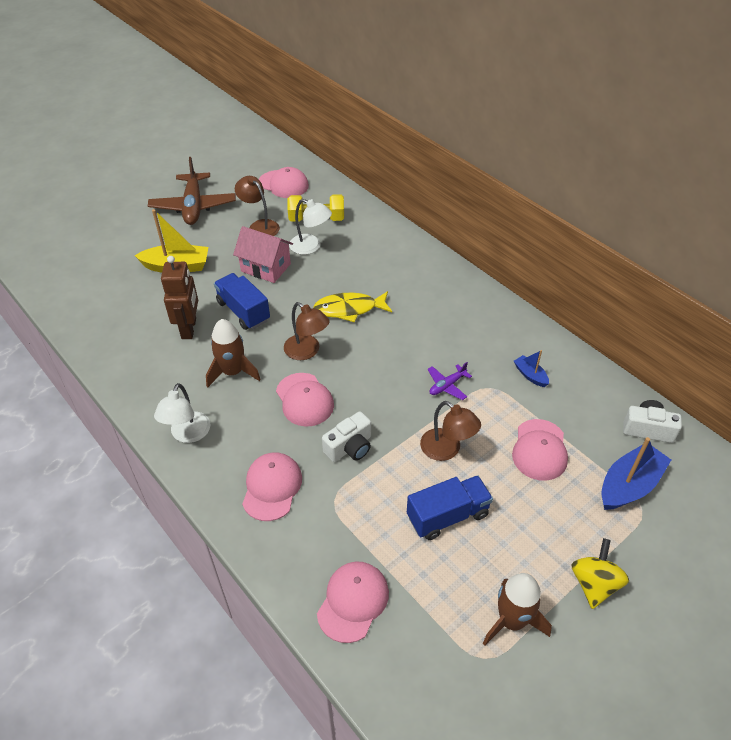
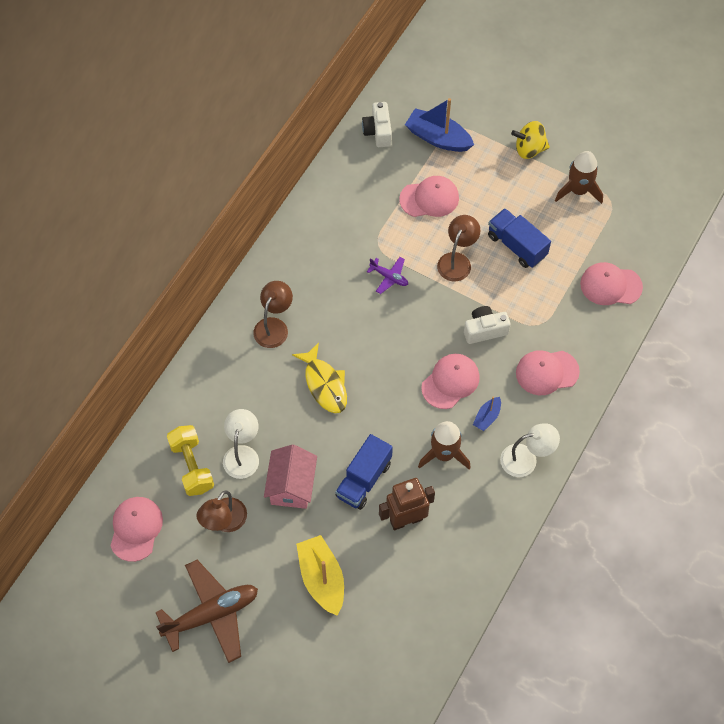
camera: 110 degrees left, 15 degrees up
brown lamp [284,302,330,360] -> brown lamp moved to [253,281,293,348]
white camera [322,411,371,462] -> white camera turned 45 degrees counterclockwise [464,306,511,344]
blue boat [514,350,549,387] -> blue boat moved to [473,396,501,431]

